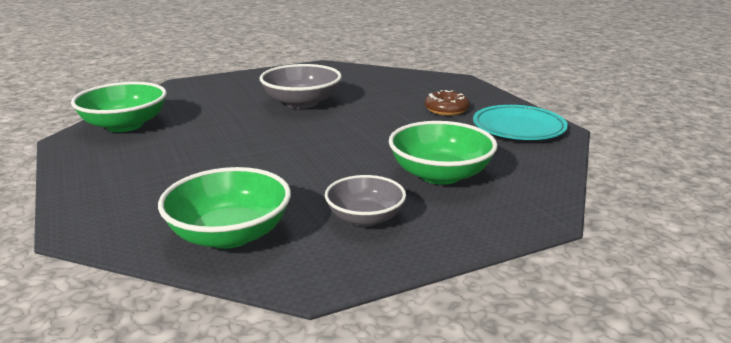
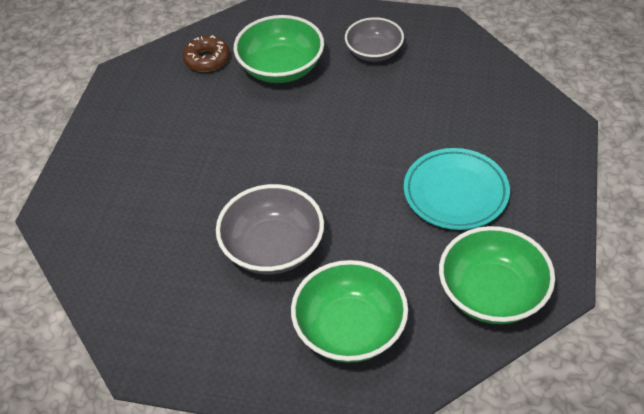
camera: 140 degrees left, 25 degrees up
green bowl [158,167,291,249] -> green bowl moved to [291,260,408,363]
brown donut [425,90,469,116] -> brown donut moved to [183,35,230,72]
turquoise plate [473,105,568,140] -> turquoise plate moved to [404,148,510,230]

